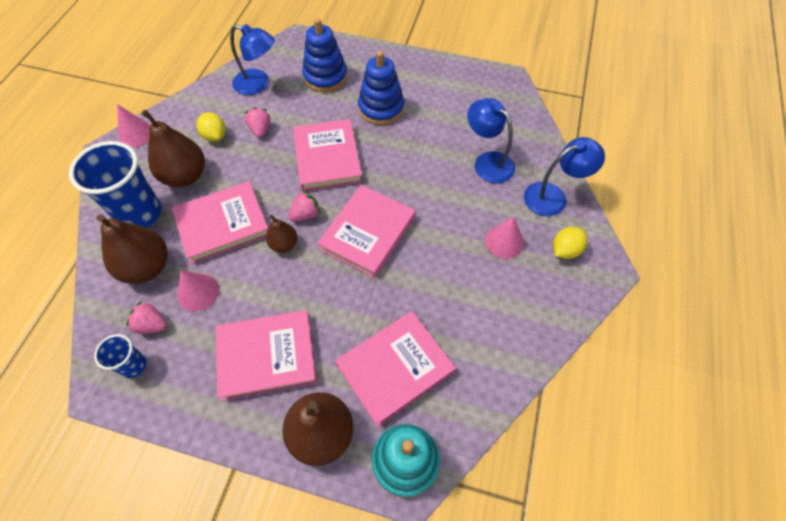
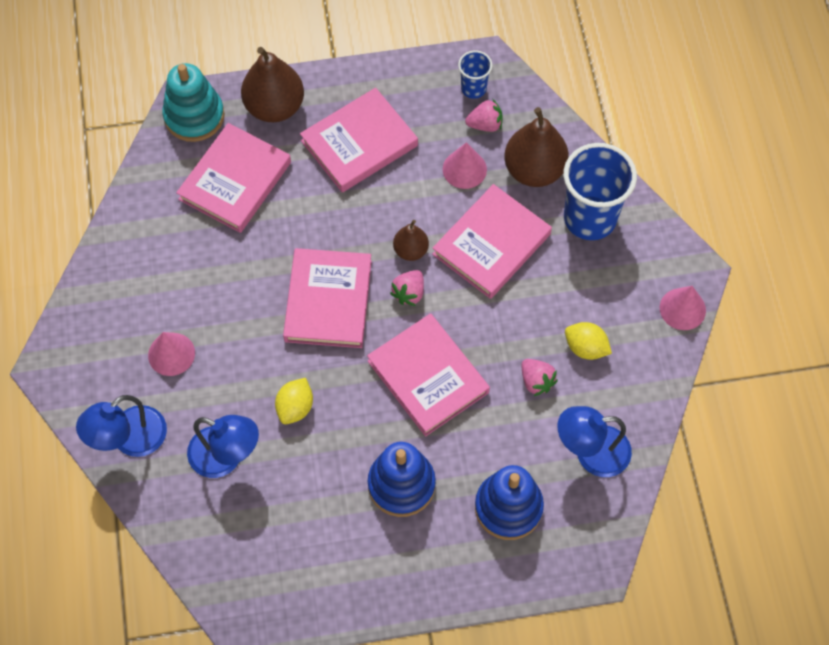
camera: 155 degrees right, 5 degrees up
brown pear [141,109,205,187] -> none
yellow lemon [553,226,587,259] -> yellow lemon moved to [275,378,313,424]

